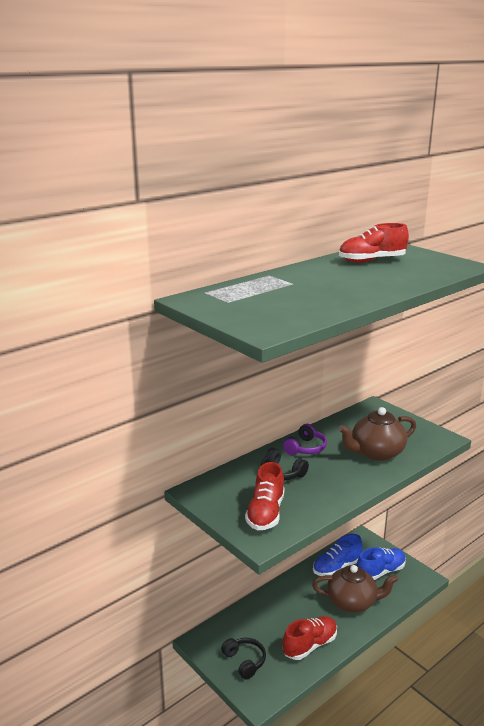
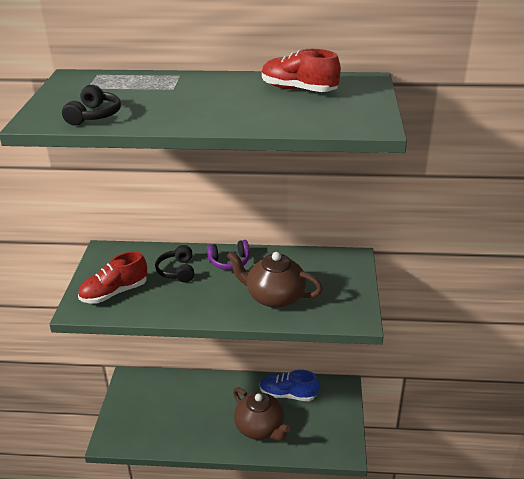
camera: 45 degrees right, 10 degrees up
black headphones [221,638,266,679] -> black headphones moved to [62,85,121,126]
red shoe [283,616,337,660] -> none
blue shoe [357,547,406,580] -> none

